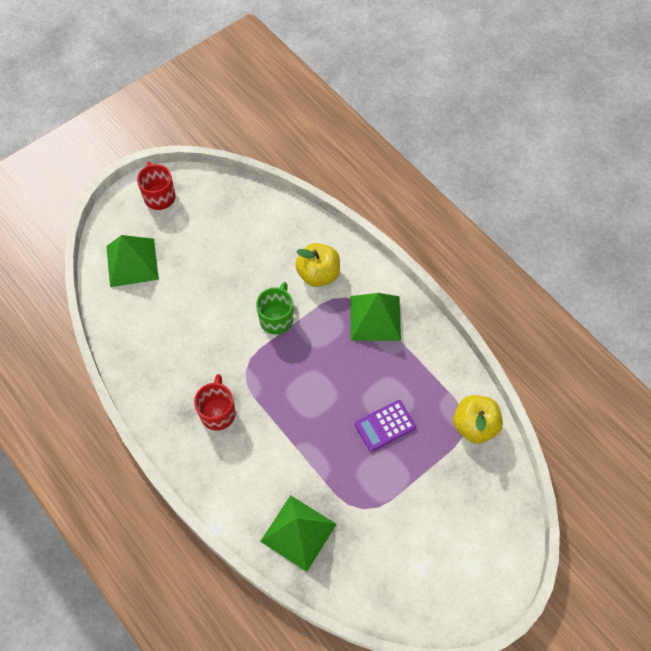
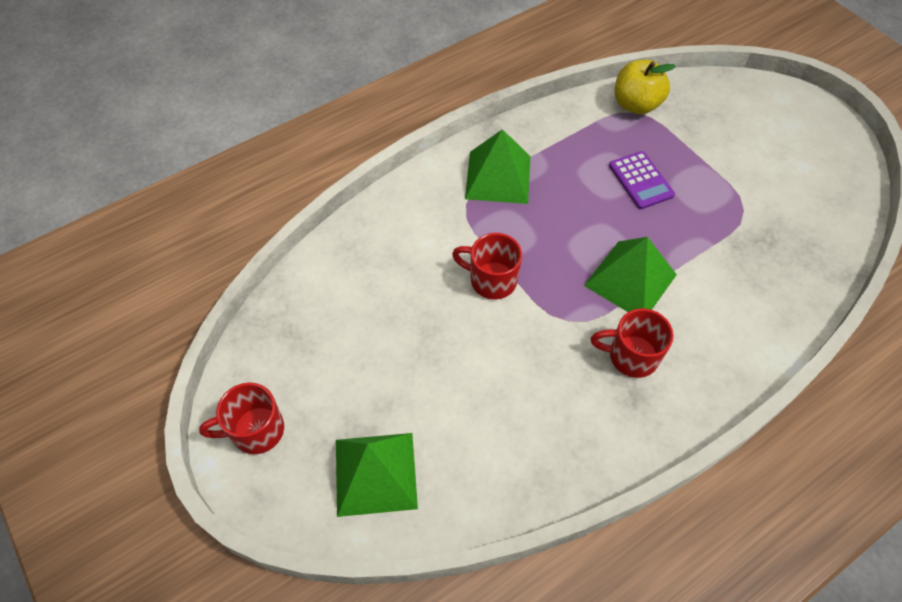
camera: 85 degrees left, 5 degrees down
green mug [256,282,293,334] -> red mug [452,233,522,300]
green pyramid [260,495,337,572] -> green pyramid moved to [584,237,677,312]
yellow apple [295,243,340,287] -> none

